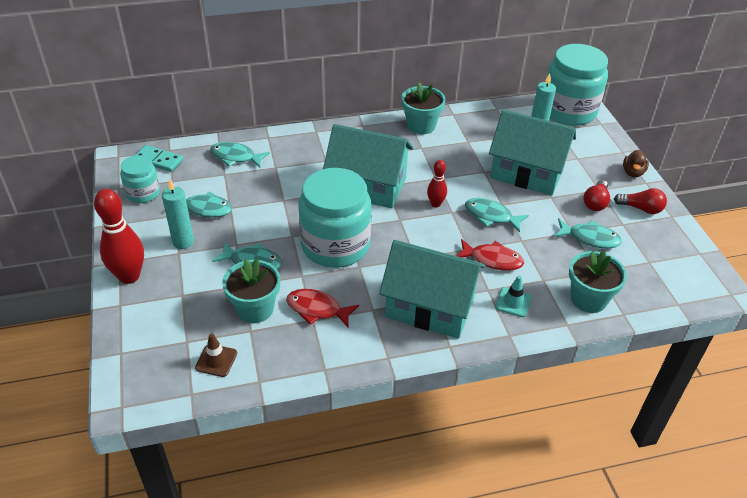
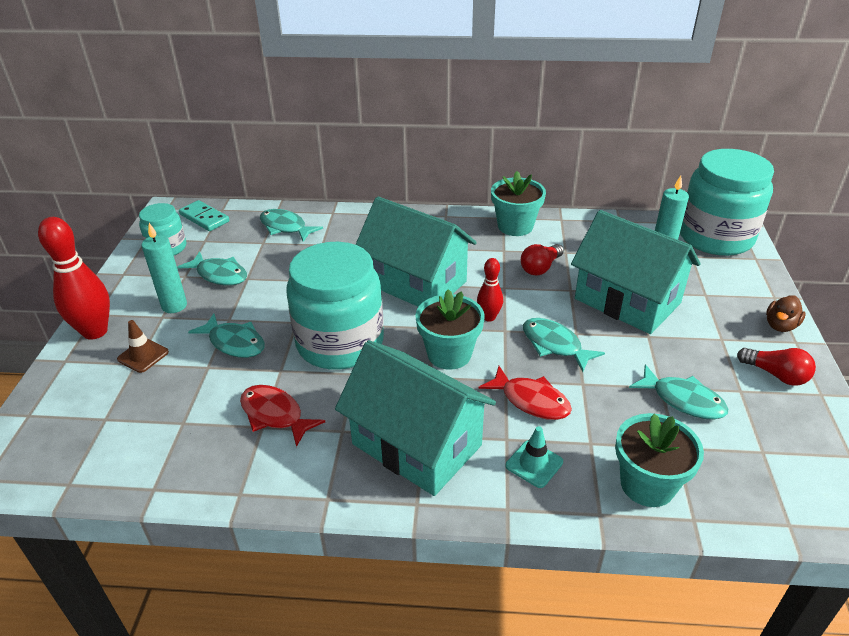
camera: 20 degrees right, 5 degrees down
brown traffic cone [195,334,237,377] -> brown traffic cone moved to [117,320,169,373]
turquoise flower pot [222,259,280,323] -> turquoise flower pot moved to [415,289,485,370]
red light bulb [583,180,610,211] -> red light bulb moved to [521,244,564,276]

